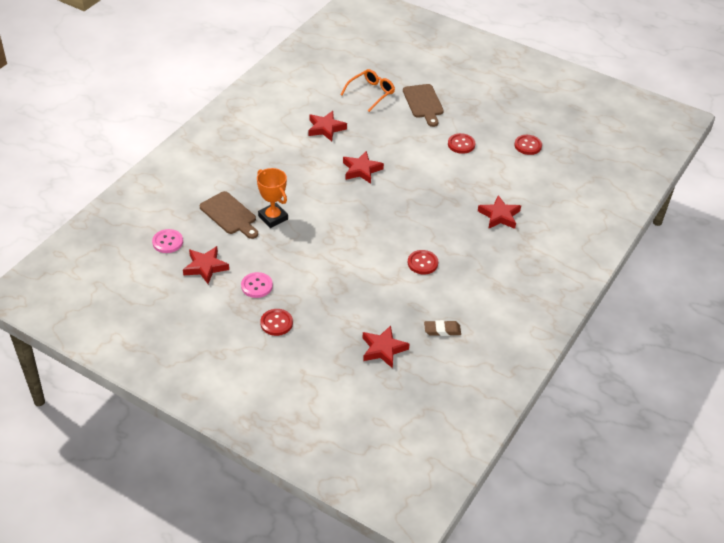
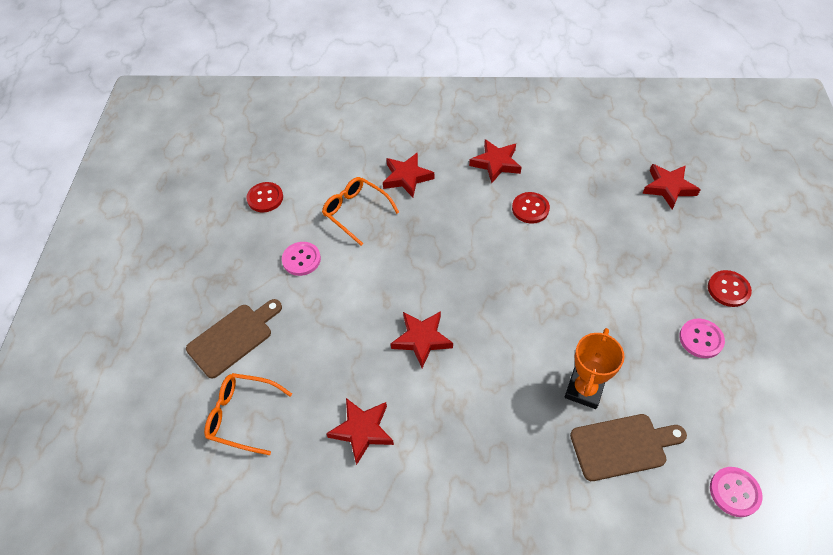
camera: 115 degrees left, 10 degrees up
red star [183,246,229,284] -> red star moved to [469,139,522,183]
brown cutting board [200,191,258,239] -> brown cutting board turned 60 degrees clockwise [570,414,687,481]
brown eraser [424,320,461,336] -> none
red button [448,133,475,154] -> pink button [282,242,321,276]
none -> orange glasses [322,177,399,246]

